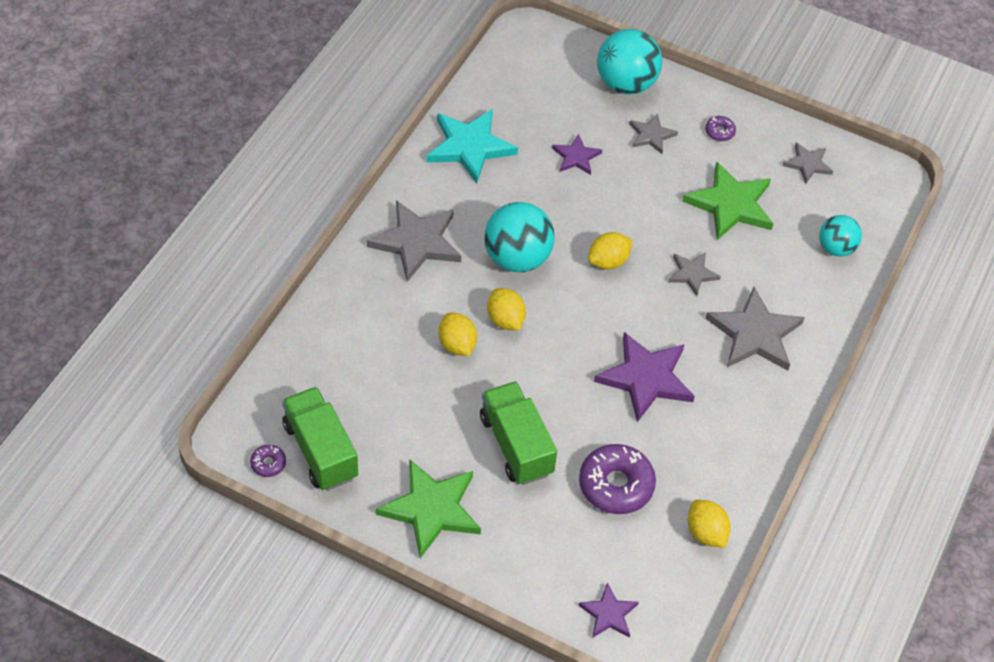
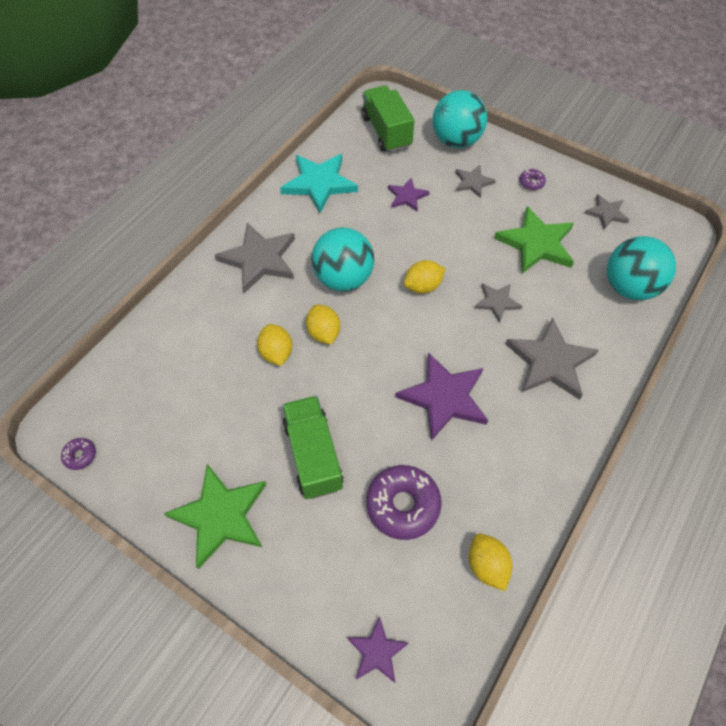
camera: 10 degrees right, 5 degrees up
green truck [282,387,358,491] -> green truck moved to [362,85,415,153]
turquoise ball [819,215,862,257] -> turquoise ball [607,236,676,300], size x1.65

